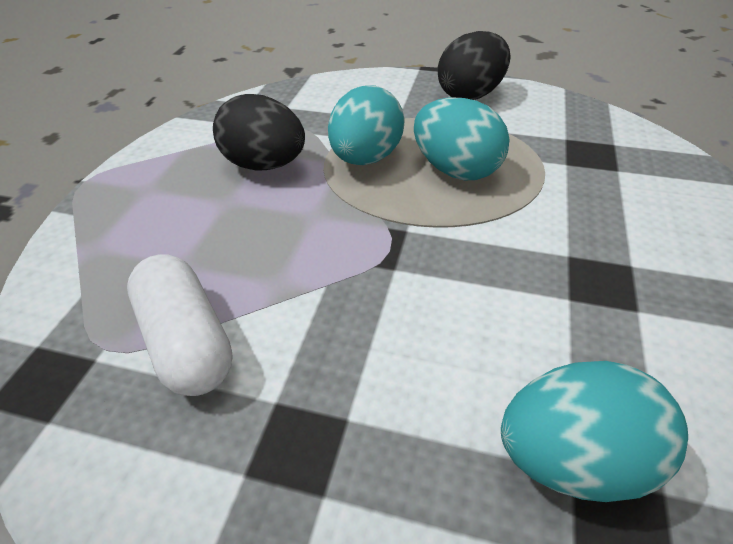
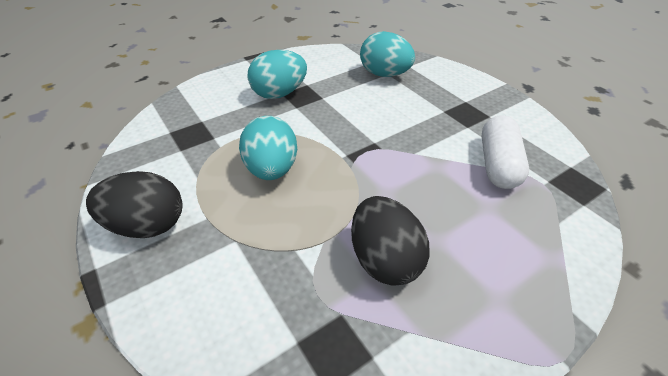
camera: 140 degrees left, 0 degrees up
turquoise egg [328,85,405,165] -> turquoise egg moved to [248,50,307,99]

